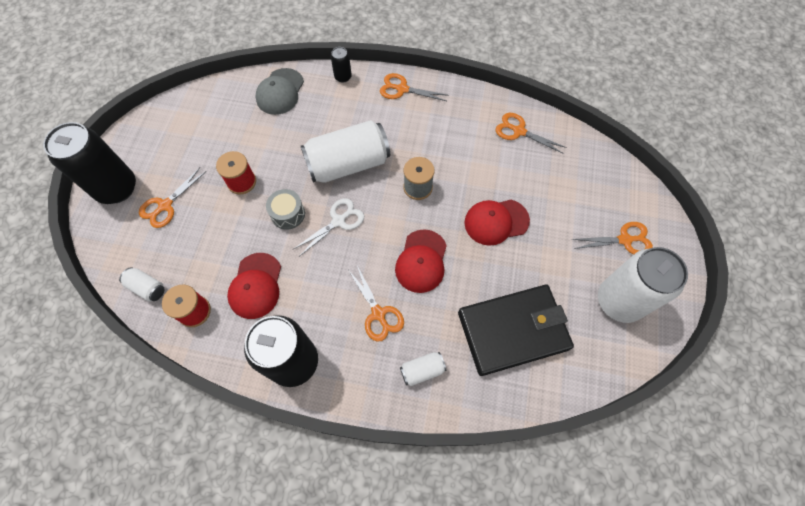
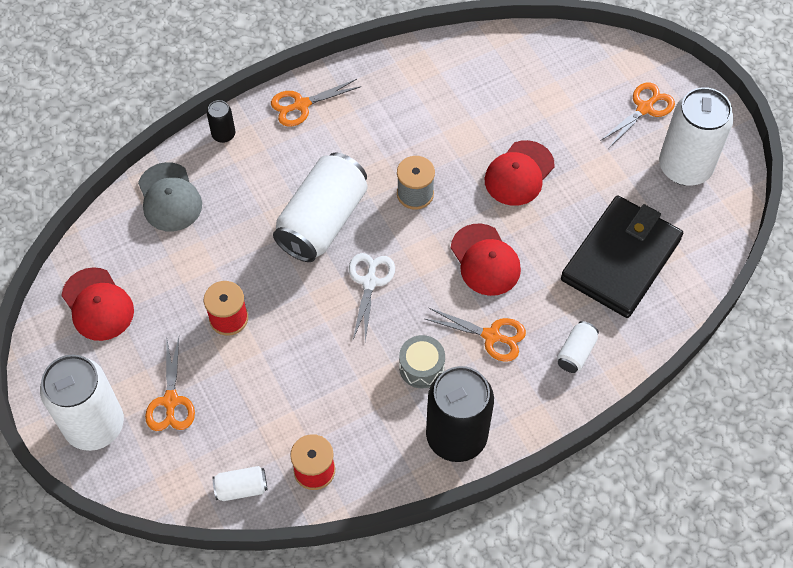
camera: 40 degrees left, 5 degrees down
black can [43,122,136,204] -> white can [40,355,124,451]
red cap [227,253,281,319] -> red cap moved to [61,267,134,341]
grey drum [266,189,305,230] -> grey drum moved to [399,335,445,388]
orange scissors [496,113,567,154] -> none

